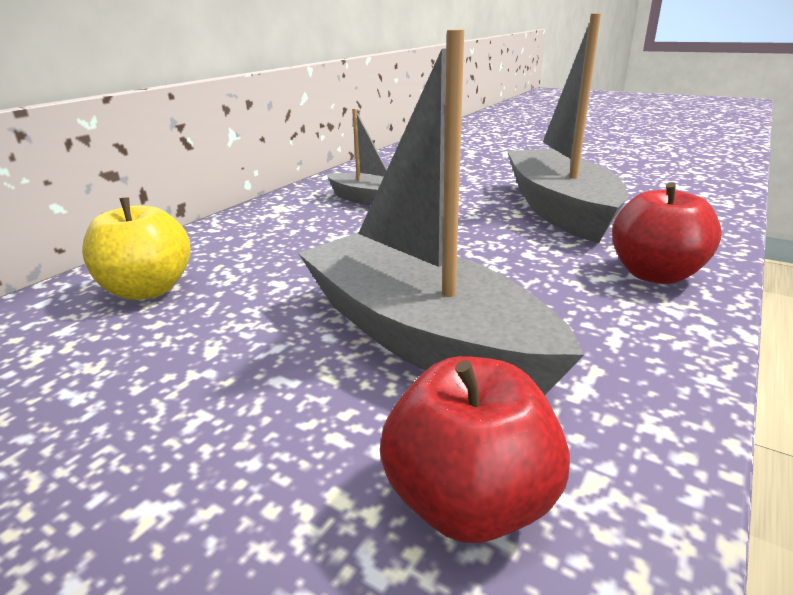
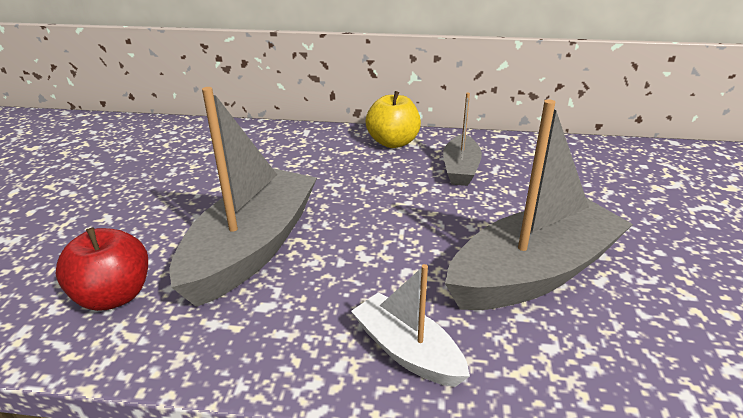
camera: 65 degrees right, 5 degrees up
yellow apple [82,197,191,300] -> yellow apple moved to [365,91,421,148]
red apple [612,183,722,284] -> white boat [351,264,470,387]

